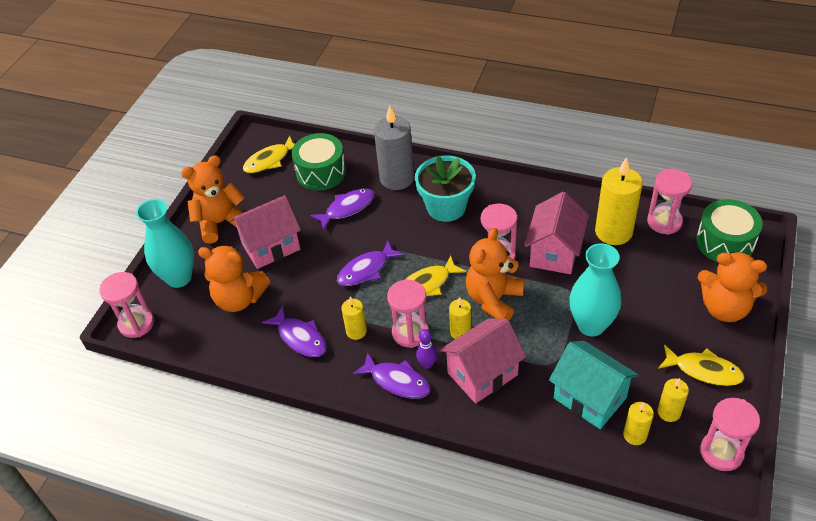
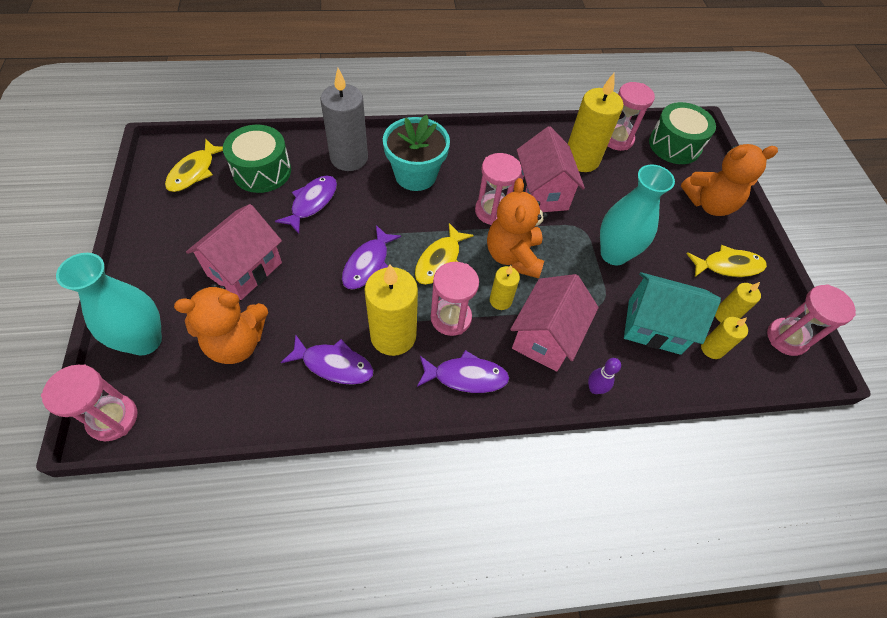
camera: 35 degrees left, 10 degrees up
orange teddy bear [181,155,245,244] -> none
yellow candle [341,297,367,340] -> yellow candle [364,264,418,356], size x1.90
purple bowling pin [416,329,437,369] -> purple bowling pin moved to [588,358,621,394]

